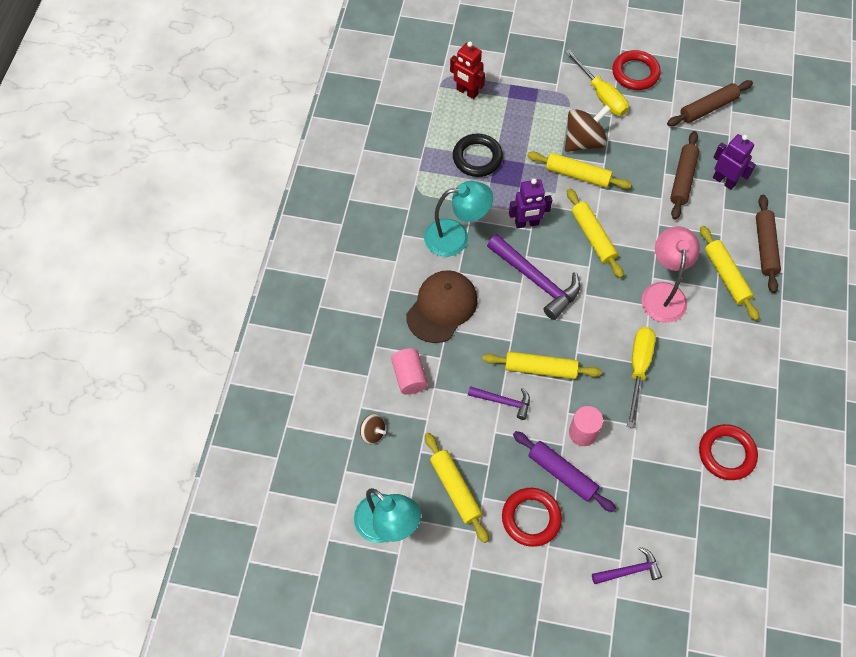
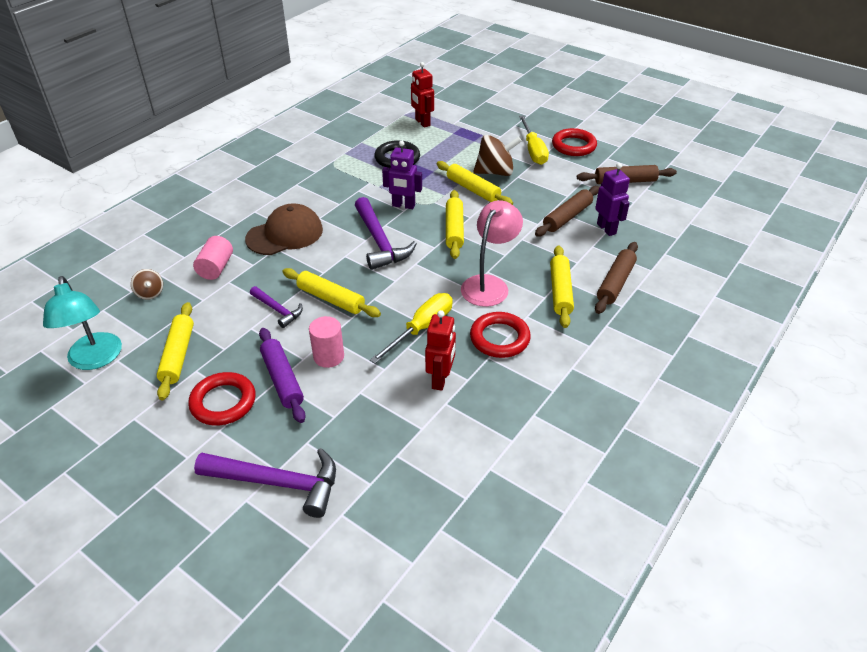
camera: 25 degrees right, 20 degrees down
turquoise lamp [424,181,493,257] -> none
purple hammer [592,547,662,584] -> purple hammer [194,448,336,518], size x1.78
red ring [699,424,758,480] -> red ring moved to [470,312,531,358]
none -> red robot [425,310,456,391]

